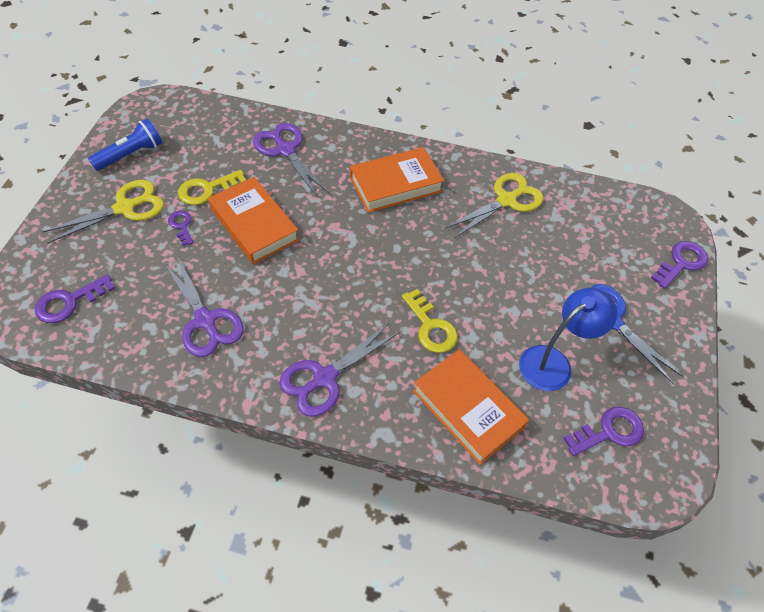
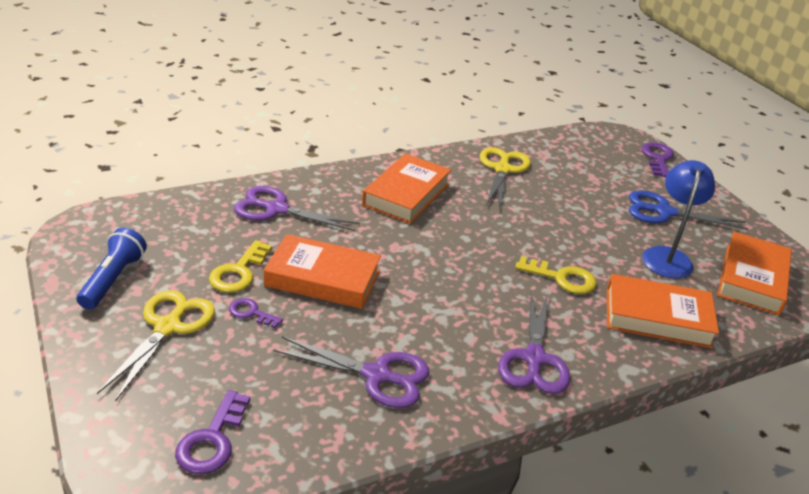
camera: 40 degrees left, 20 degrees down
purple key [564,407,644,456] -> orange book [717,232,792,316]

